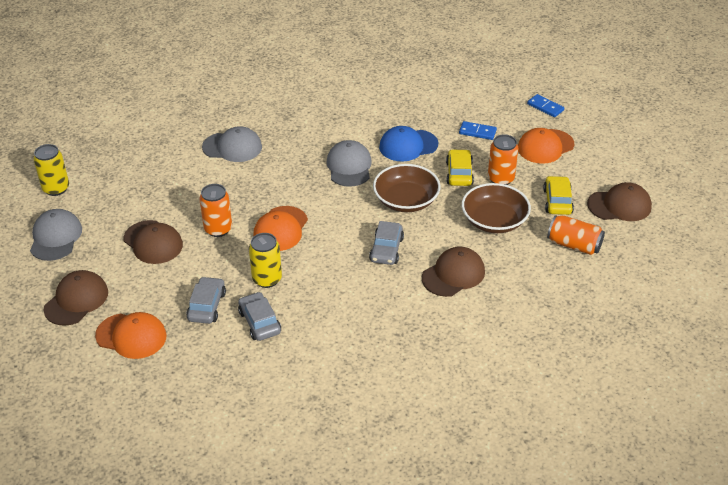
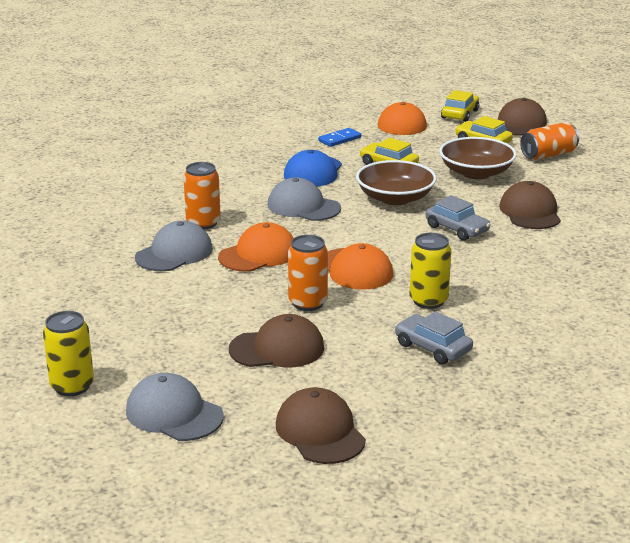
camera: 55 degrees left, 15 degrees down
orange cap [95,312,166,359] -> orange cap moved to [218,222,293,272]
grey car [238,292,281,341] -> none
orange can [488,134,518,185] -> orange can moved to [183,162,221,229]
blue domino [527,94,564,117] -> none
none -> yellow car [441,90,479,122]

